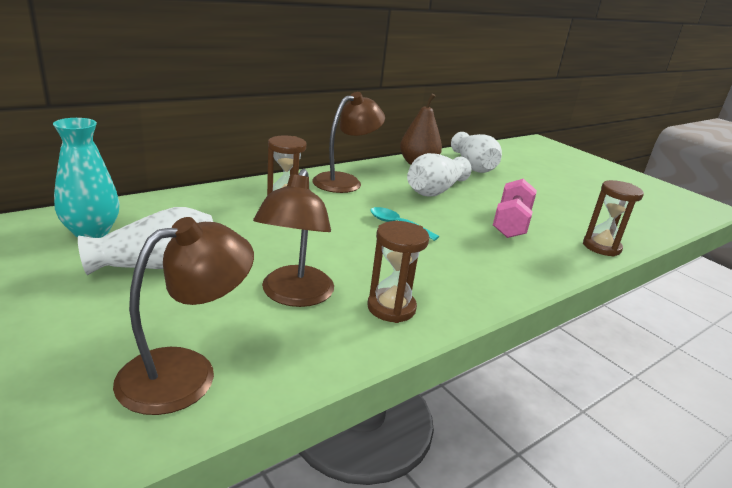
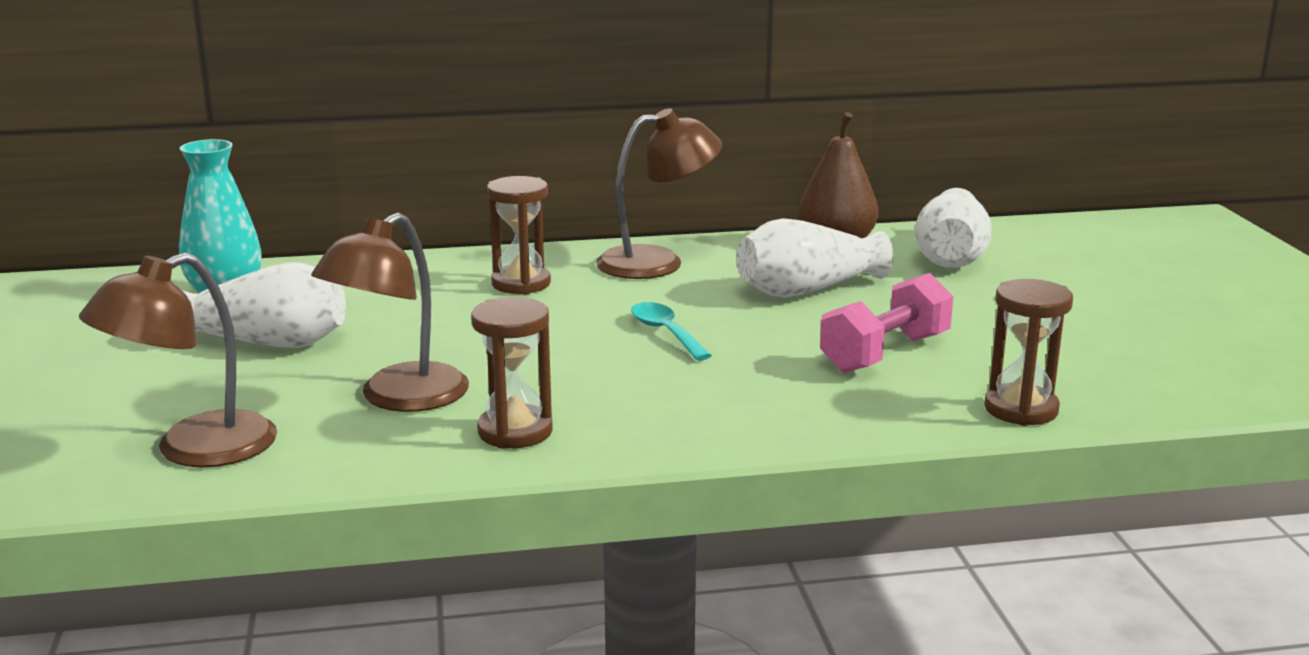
camera: 30 degrees right, 5 degrees down
brown lamp [113,217,254,415] -> brown lamp turned 150 degrees clockwise [79,253,277,467]

